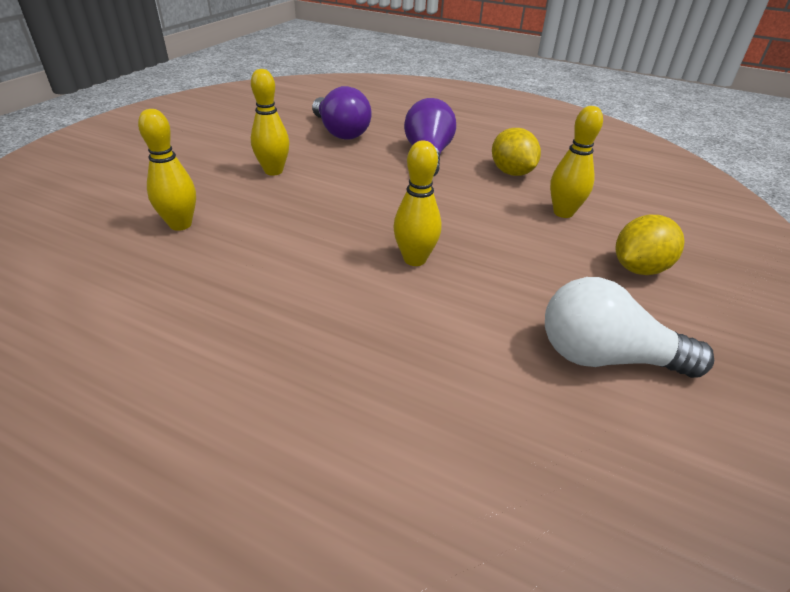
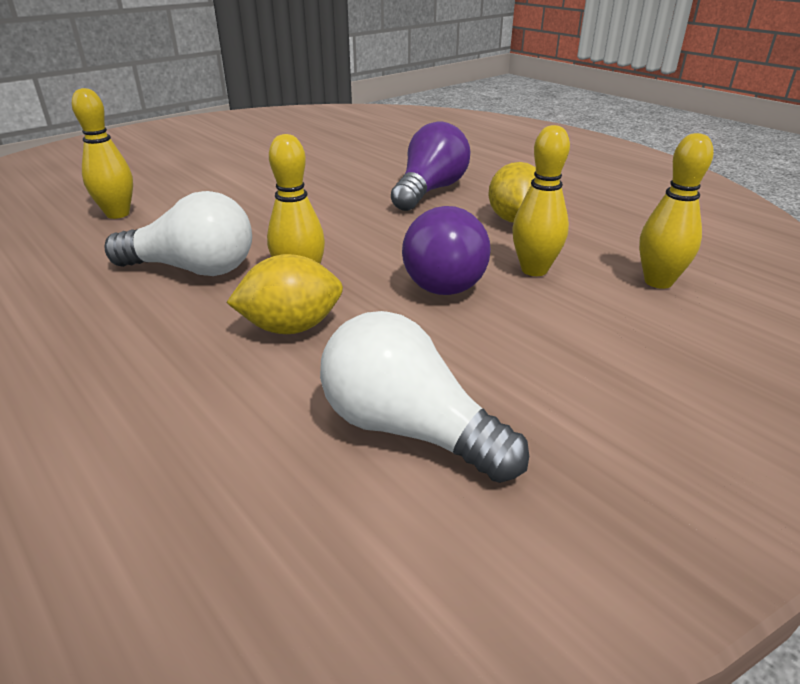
camera: 25 degrees right, 5 degrees down
yellow bowling pin [251,69,289,176] -> yellow bowling pin moved to [639,133,714,289]
purple light bulb [312,86,371,140] -> purple light bulb moved to [402,206,491,295]
yellow lemon [615,215,685,275] -> yellow lemon moved to [226,254,343,334]
none -> white light bulb [105,191,252,276]

